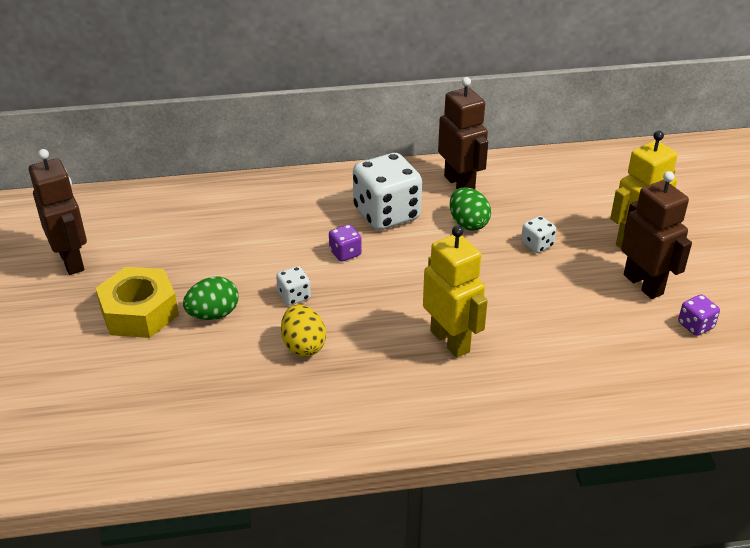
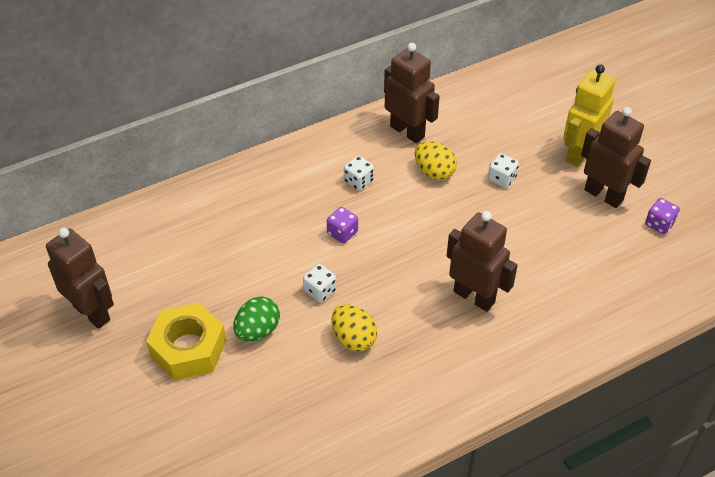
camera: 20 degrees left, 10 degrees up
white dice [353,153,422,230] -> white dice [344,156,374,191], size x0.46
yellow robot [423,226,488,358] -> brown robot [447,211,518,312]
green egg [450,187,491,231] -> yellow egg [415,141,457,180]

